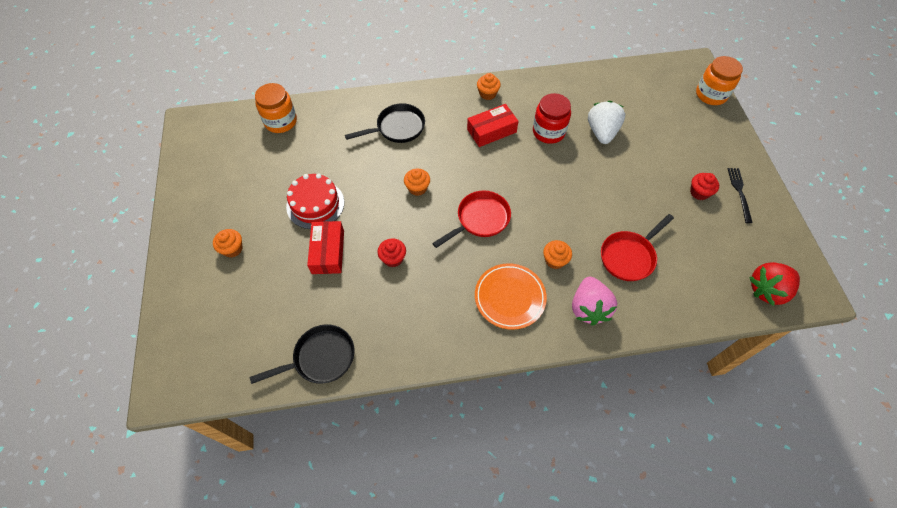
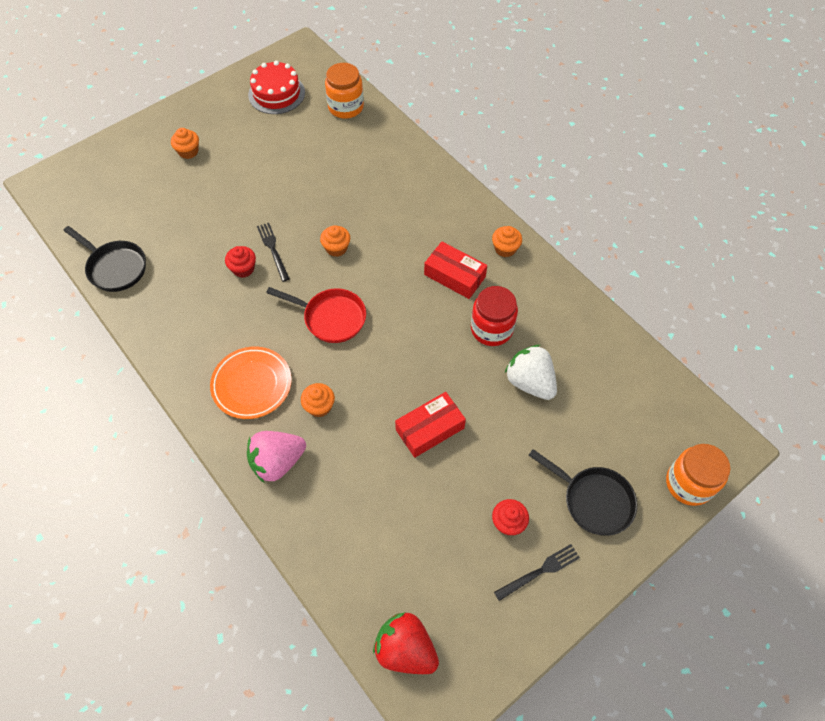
camera: 60 degrees right, 0 degrees up
red cake [286,173,344,229] -> red cake moved to [248,61,305,114]
red box [307,221,344,274] -> red box moved to [395,392,466,458]
black pan [345,103,425,143] -> black pan moved to [528,449,637,536]
white strawberry [588,101,625,144] -> white strawberry turned 105 degrees counterclockwise [505,345,557,400]
red pan [601,214,674,281] -> none
none -> black fork [257,223,290,282]

